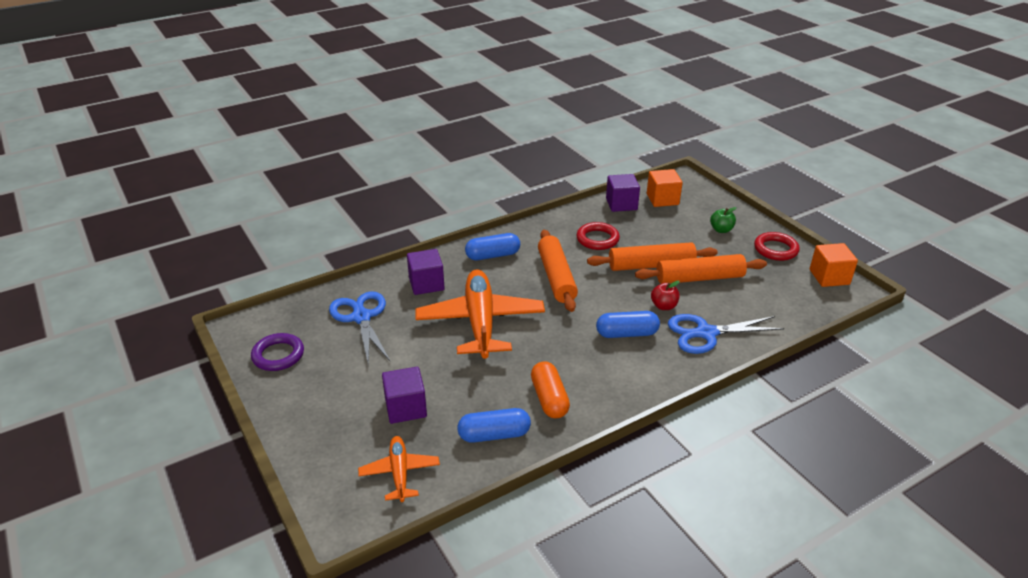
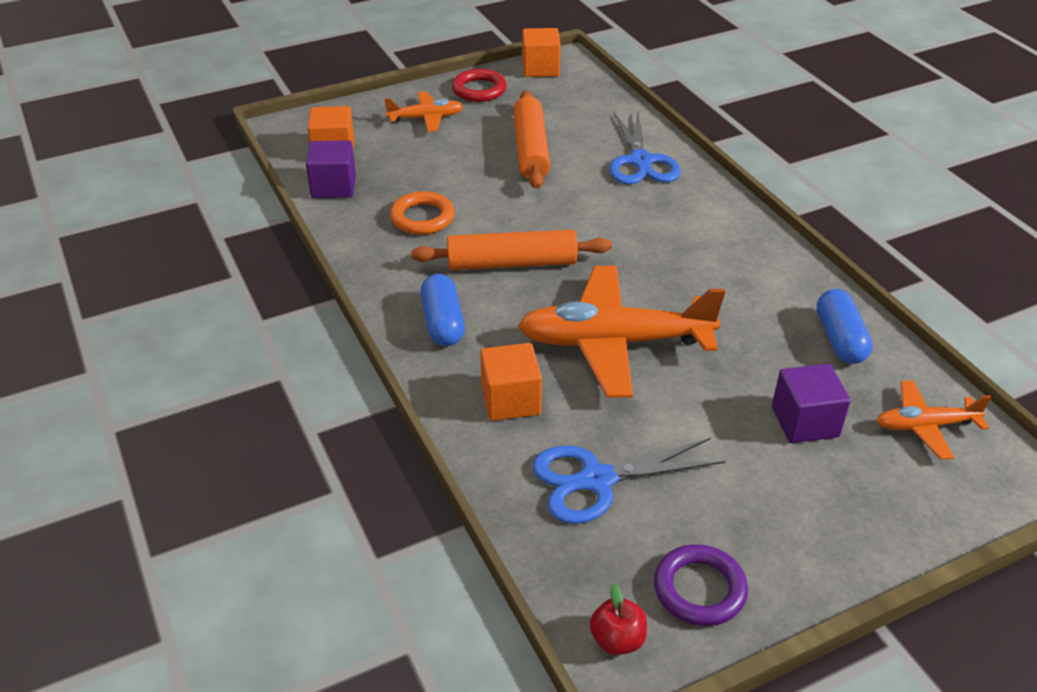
camera: 85 degrees left, 5 degrees up
purple cube [407,249,445,295] -> orange cube [480,343,542,421]
orange capsule [531,361,570,418] -> none
red ring [576,222,620,250] -> orange ring [390,191,455,235]
orange rolling pin [587,242,718,271] -> none
blue capsule [596,311,660,338] -> none
red apple [651,281,680,310] -> red apple moved to [590,584,647,655]
green apple [710,207,737,233] -> orange plane [384,92,463,132]

